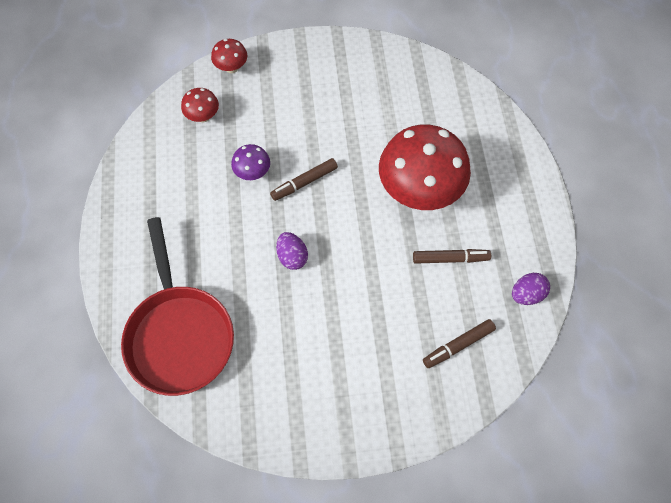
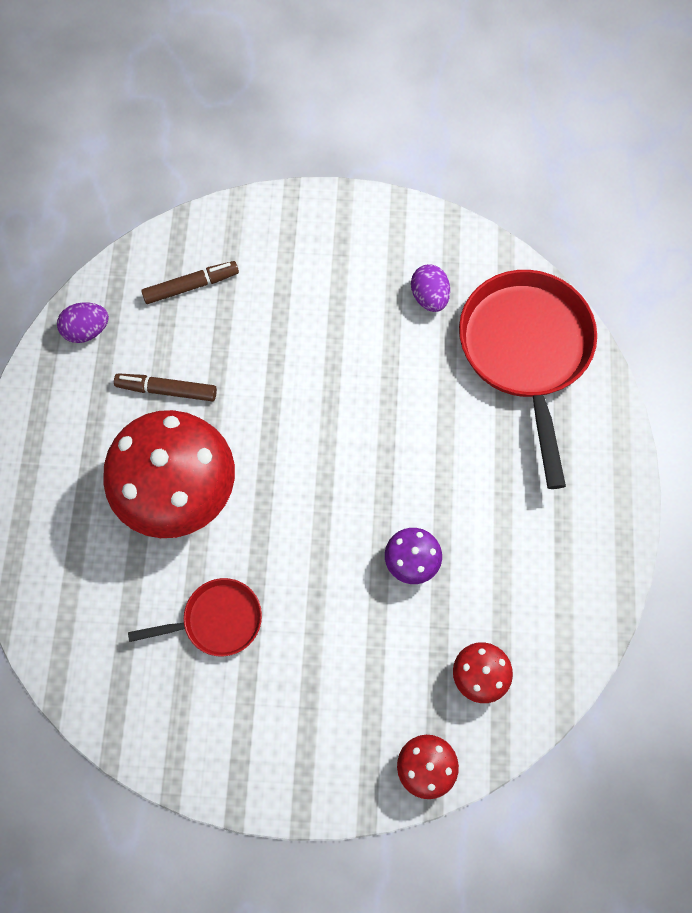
camera: 170 degrees left, 5 degrees up
brown marker [270,158,338,201] -> none
purple egg [276,232,308,270] -> purple egg moved to [411,264,450,312]
none -> red pan [128,578,262,657]

